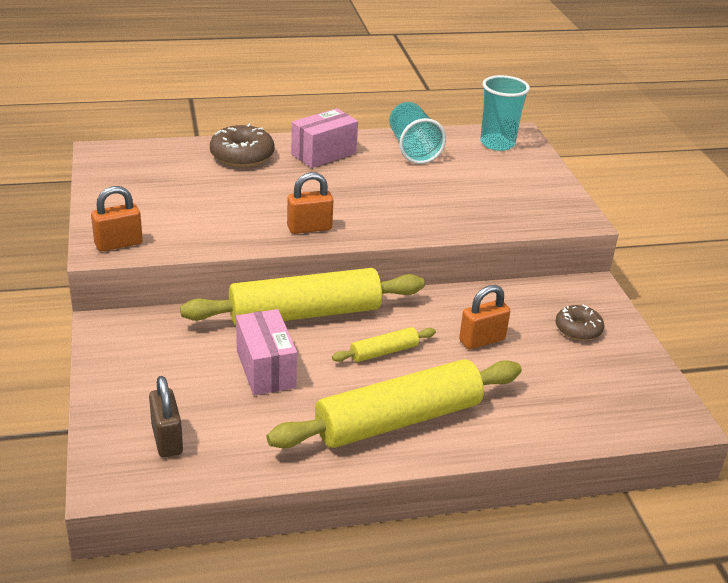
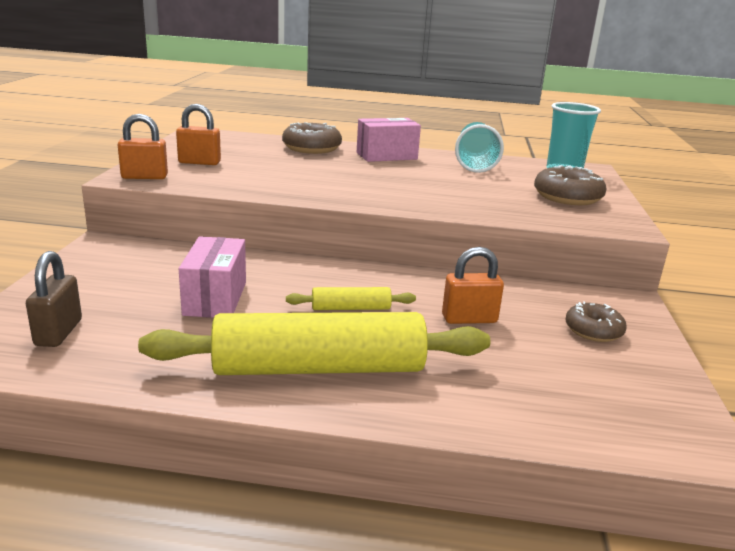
camera: 20 degrees right, 10 degrees down
yellow rolling pin [180,268,425,326] -> none
orange padlock [287,172,334,234] -> orange padlock moved to [176,104,221,165]
none -> brown donut [534,165,606,205]

